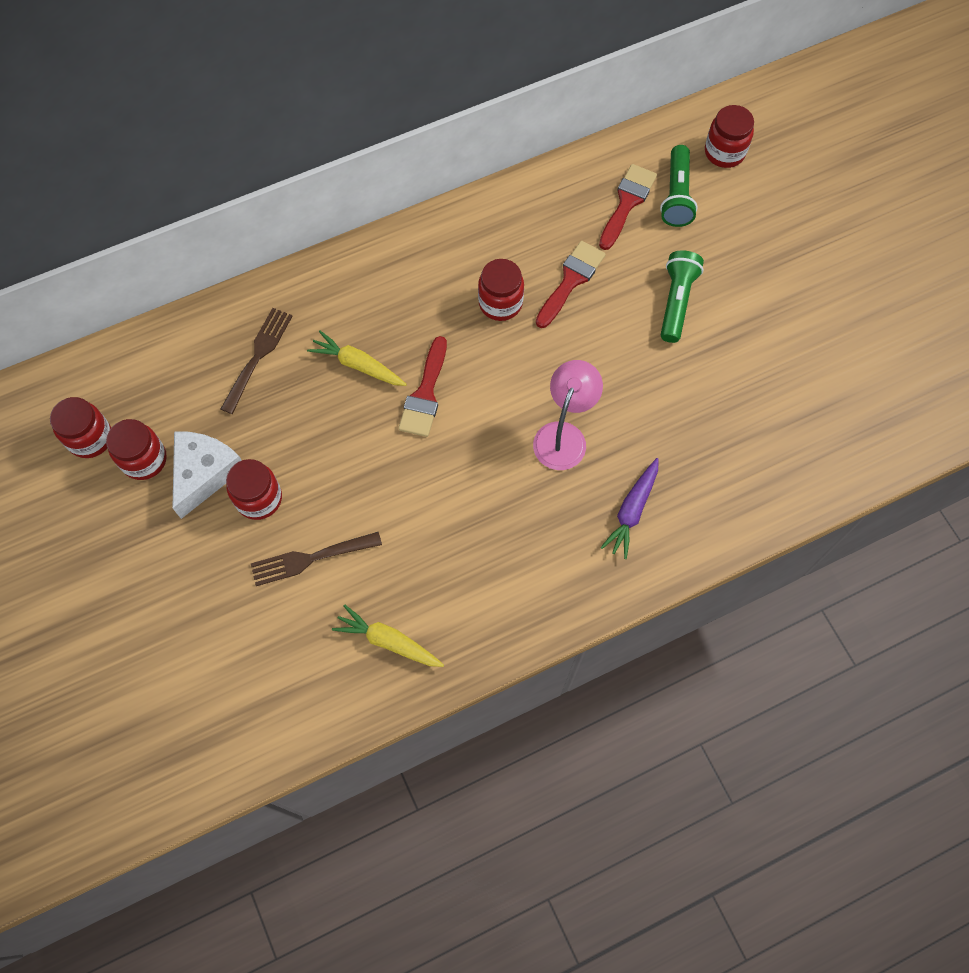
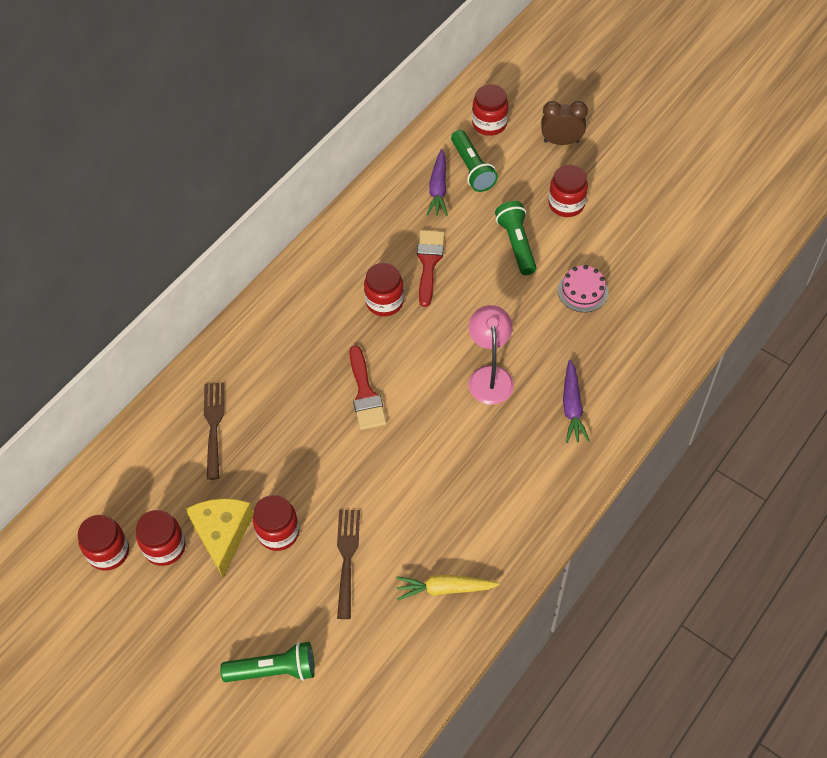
camera: 25 degrees left, 10 degrees down
white cheese [172,432,242,519] -> yellow cheese [185,498,254,577]
brown fork [251,532,382,586] -> brown fork turned 135 degrees clockwise [337,510,360,619]
yellow carrot [307,331,407,386] -> none
red brush [599,164,657,250] -> purple carrot [426,149,448,216]
none -> green flashlight [220,642,315,682]
none -> brown clock [541,101,588,145]
none -> red jar [549,165,588,217]
none -> pink cake [558,265,608,312]

